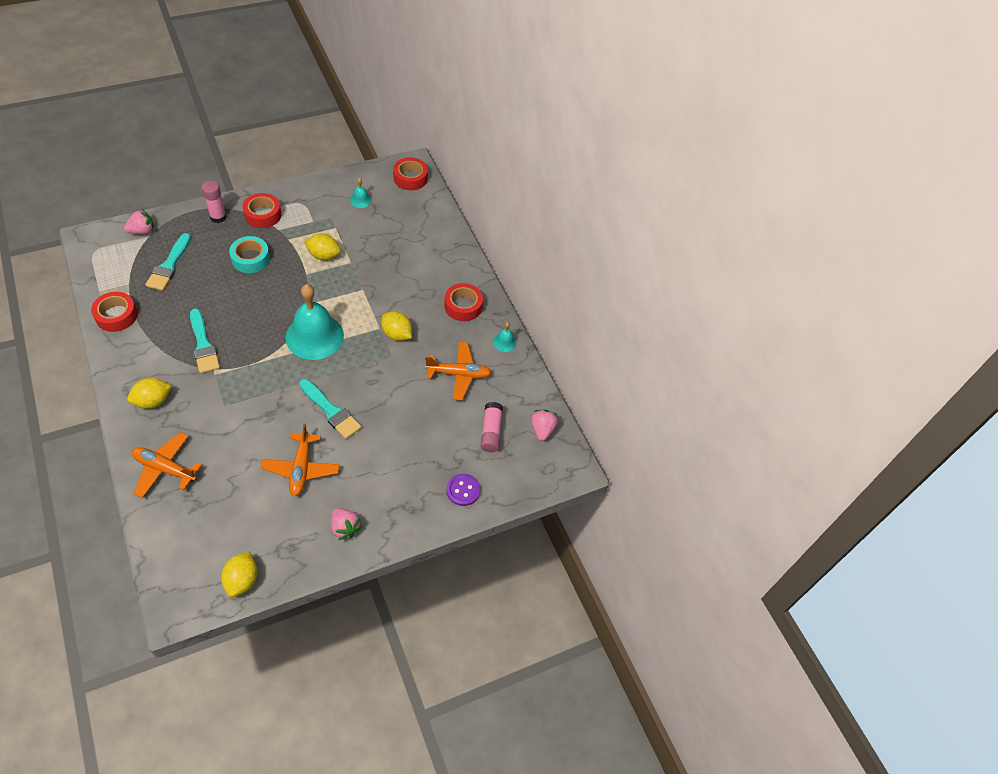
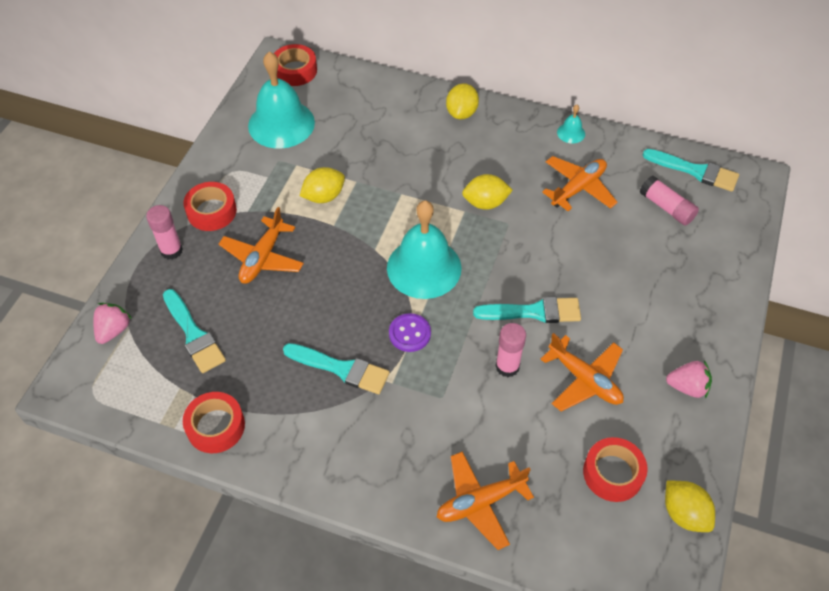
camera: 40 degrees left, 0 degrees up
yellow lemon [127,378,172,409] -> yellow lemon moved to [446,83,479,120]
turquoise tape [229,236,270,273] -> orange plane [219,207,304,284]
turquoise bell [350,178,372,208] -> turquoise bell [248,52,315,149], size x2.38
red tape [444,283,483,321] -> red tape moved to [583,437,648,502]
purple button [446,474,481,506] -> purple button moved to [389,313,431,352]
pink strawberry [531,410,558,441] -> turquoise brush [643,149,739,192]
none -> pink glue stick [495,323,526,377]

